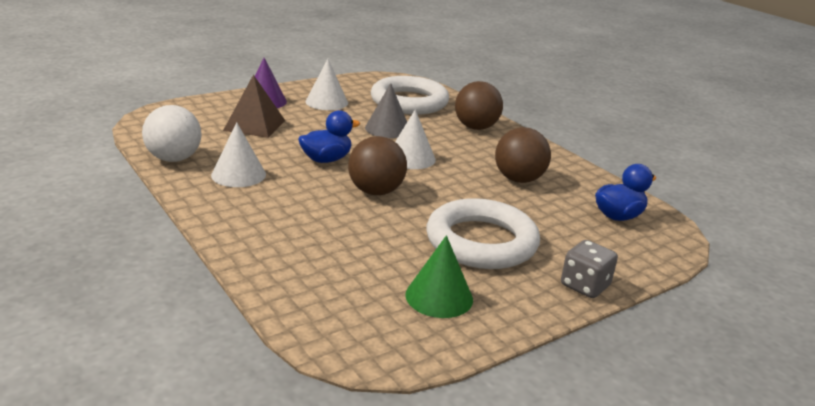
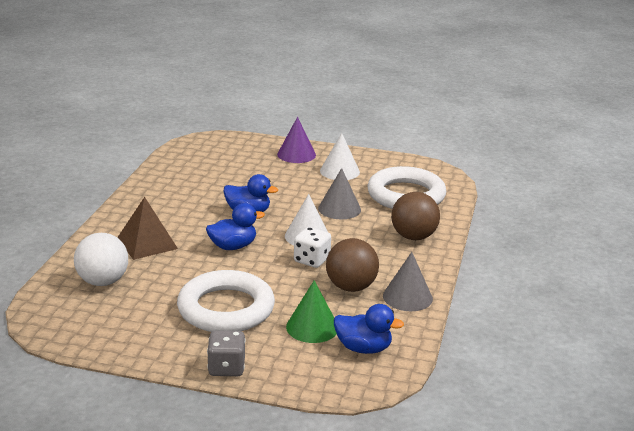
camera: 50 degrees right, 0 degrees up
white ball [142,105,202,162] -> white ball moved to [74,233,128,286]
white cone [211,122,266,187] -> none
brown pyramid [223,75,285,138] -> brown pyramid moved to [117,197,178,260]
brown ball [348,136,407,195] -> blue duck [206,203,265,250]
green cone [405,235,473,318] -> green cone moved to [286,280,337,343]
none -> white dice [294,227,331,268]
none -> grey cone [383,252,433,311]

